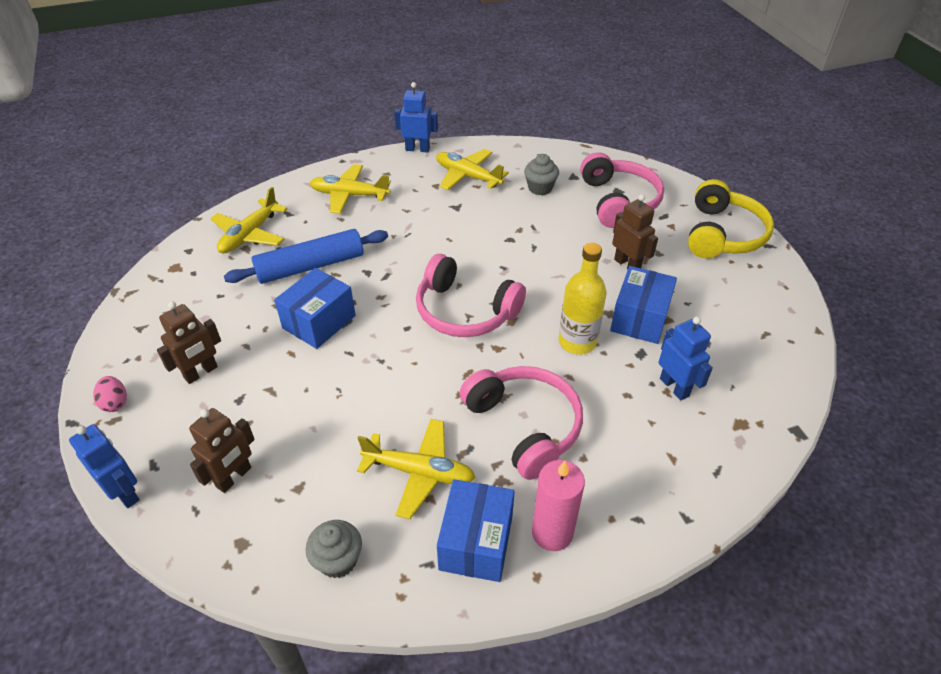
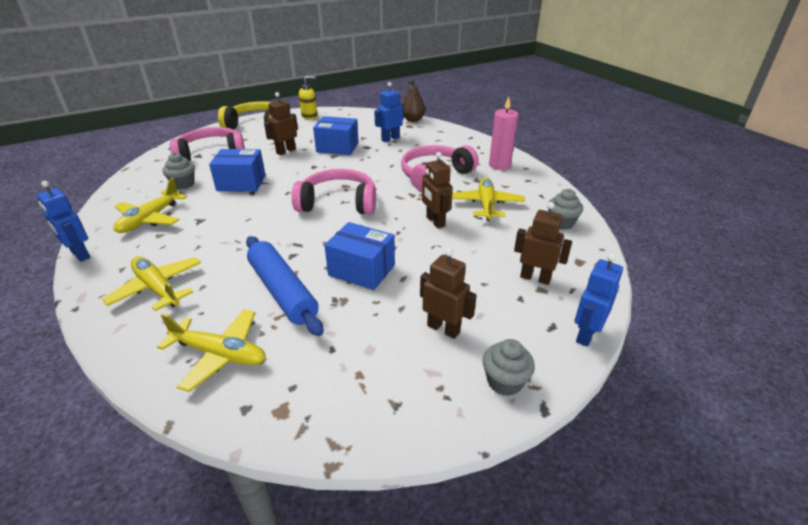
camera: 100 degrees left, 10 degrees down
pink egg [93,376,127,412] -> grey cupcake [483,339,535,396]
yellow plane [310,164,391,214] -> yellow plane turned 135 degrees clockwise [102,256,201,311]
blue robot [394,82,438,152] -> blue robot turned 45 degrees counterclockwise [37,181,91,262]
pink headphones [416,254,526,337] -> pink headphones turned 105 degrees counterclockwise [292,169,376,215]
blue box [437,479,515,582] -> blue box moved to [209,149,266,192]
yellow bottle [559,243,606,355] -> none
none -> yellow soap dispenser [299,76,317,119]
none -> brown pear [403,79,425,122]
none -> brown robot [422,152,453,228]

